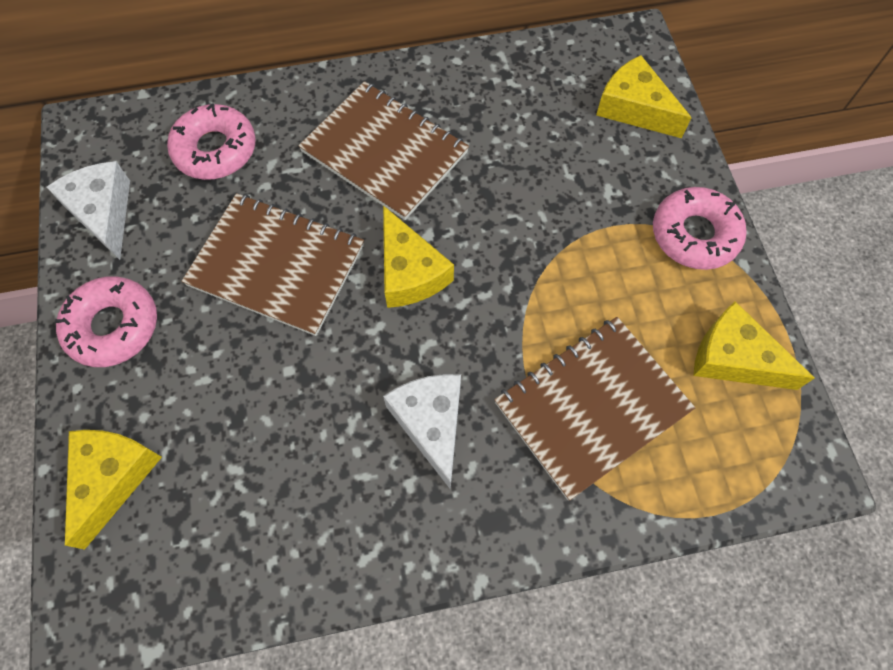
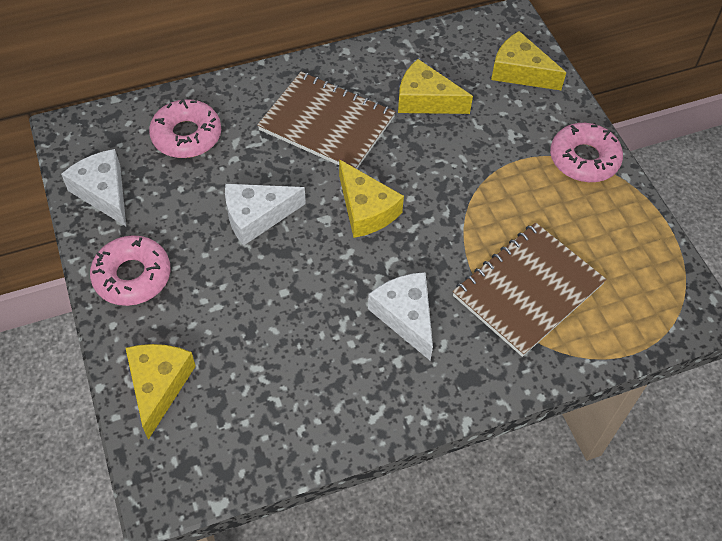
camera: 10 degrees left, 10 degrees down
brown notebook [182,193,364,336] -> white cheese [225,184,306,245]
yellow cheese [693,301,815,390] -> yellow cheese moved to [398,59,473,114]

